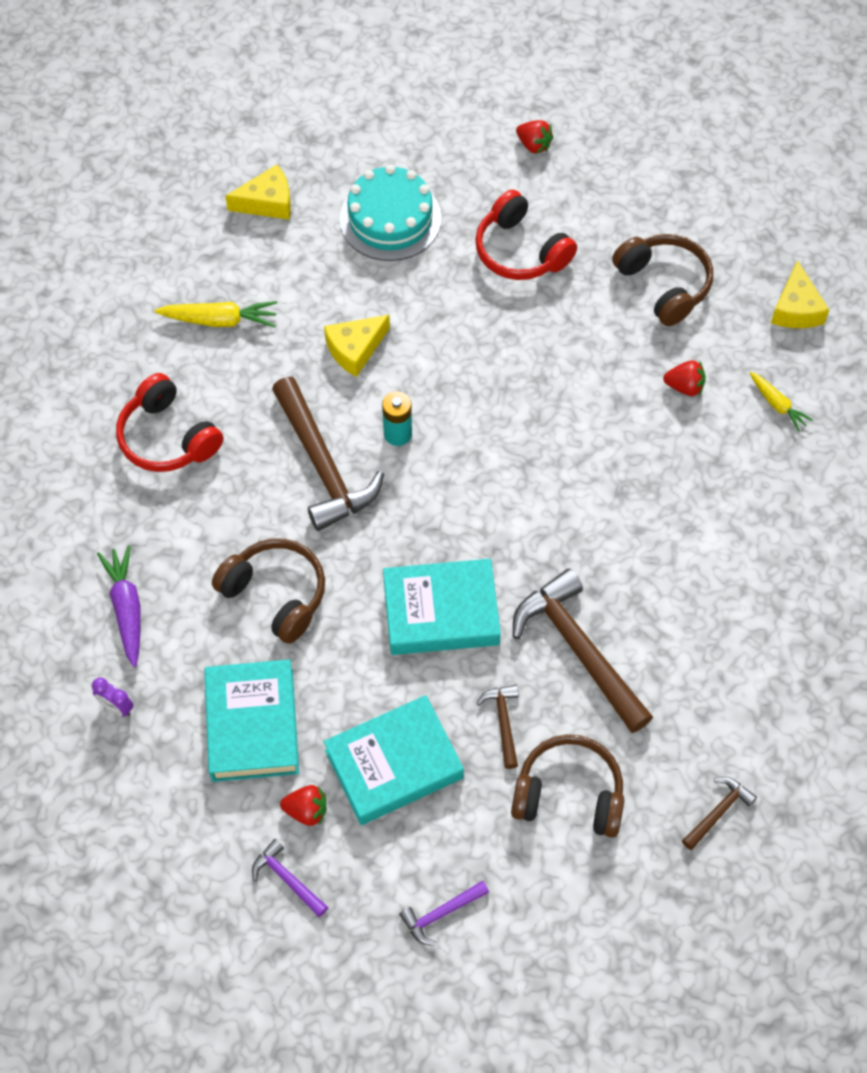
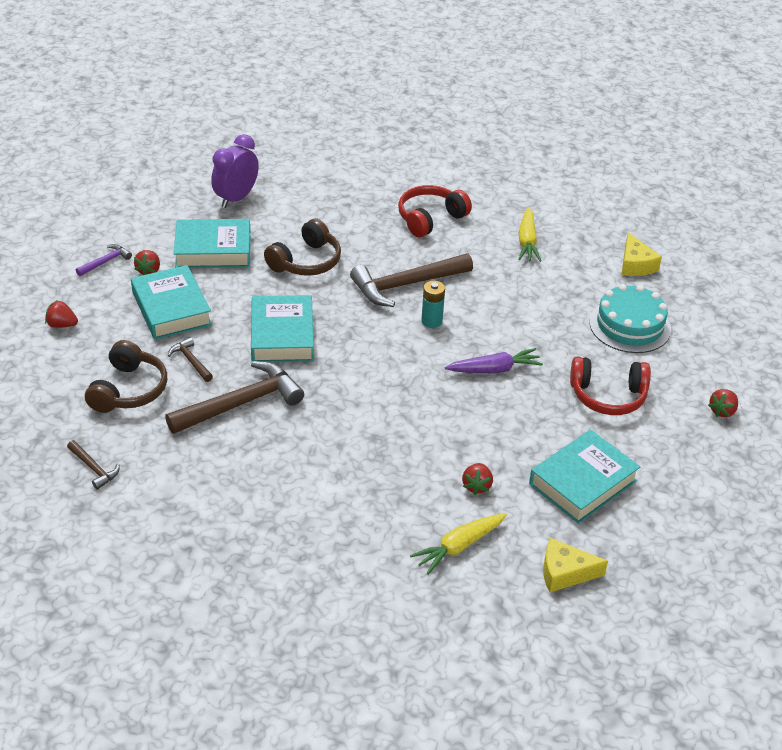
camera: 90 degrees right, 20 degrees down
purple clock [92,678,133,717] -> purple clock [211,134,259,208], size x2.08
purple carrot [97,545,141,668] -> purple carrot moved to [445,348,543,373]
yellow cheese [324,315,390,377] -> none
purple hammer [399,881,489,946] -> red strawberry [45,301,78,328]
red headphones [475,190,577,280] -> red headphones turned 135 degrees counterclockwise [570,356,651,415]
brown hammer [477,685,519,769] -> brown hammer turned 120 degrees counterclockwise [168,337,213,382]
brown headphones [612,234,713,326] -> turquoise book [529,430,640,524]
yellow carrot [749,372,813,432] -> yellow carrot [410,513,507,575], size x1.55

